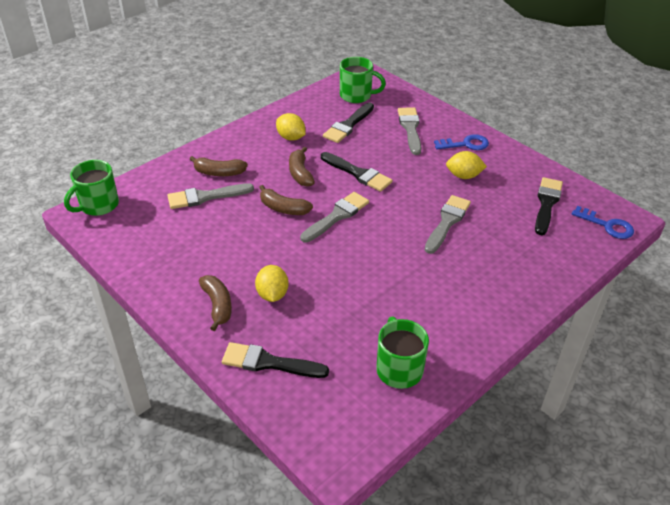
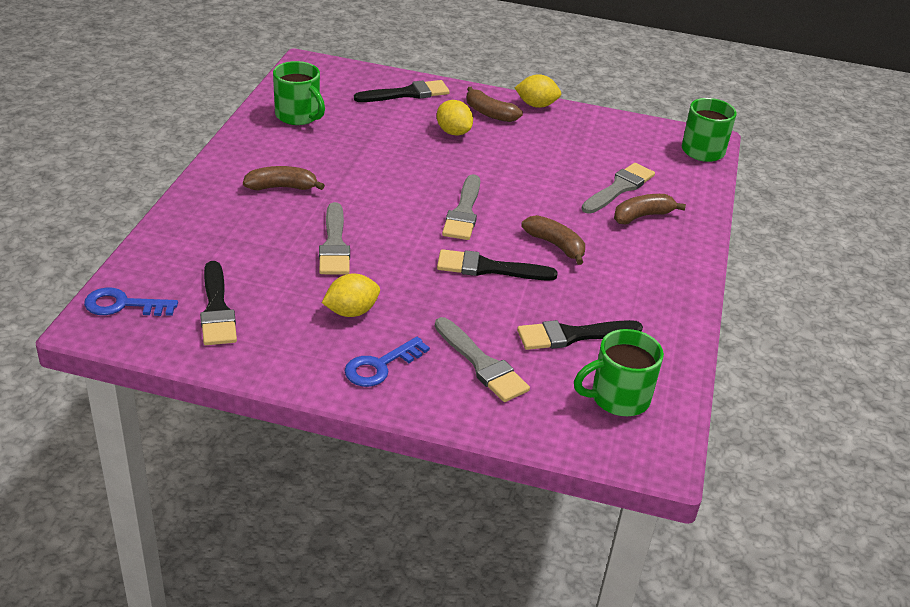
camera: 145 degrees right, 5 degrees down
brown banana [259,185,313,215] -> brown banana moved to [243,166,325,190]
yellow lemon [276,113,305,141] -> yellow lemon moved to [515,74,561,108]
black brush [323,103,374,143] -> black brush turned 105 degrees counterclockwise [517,320,643,350]

